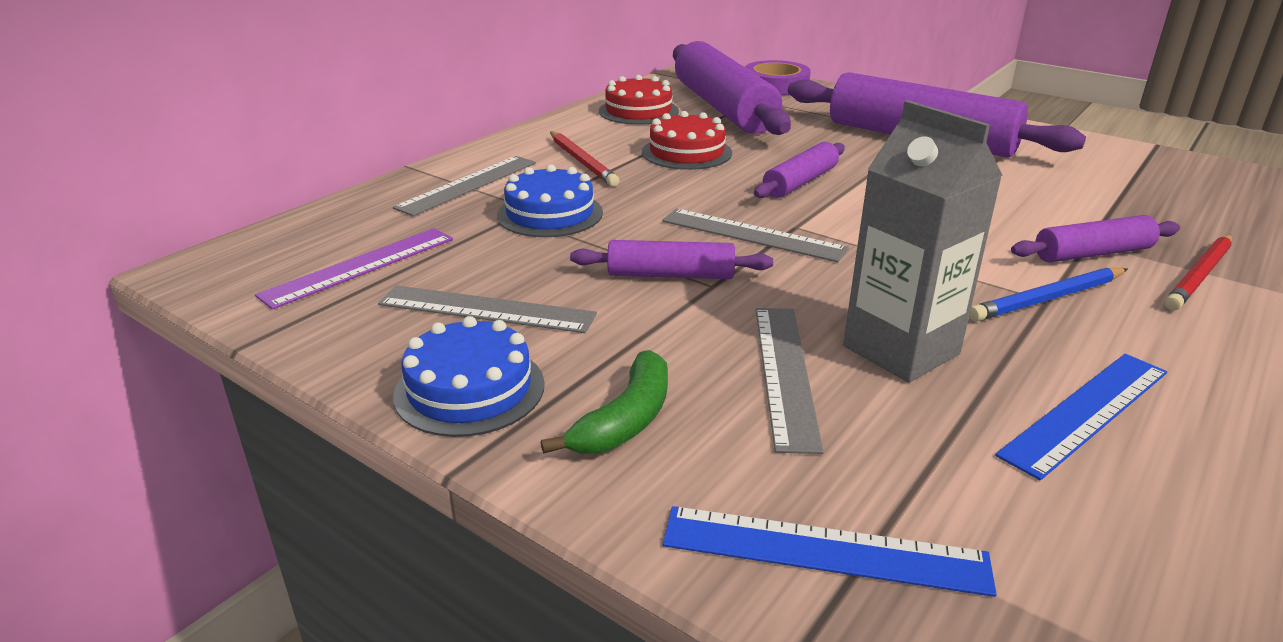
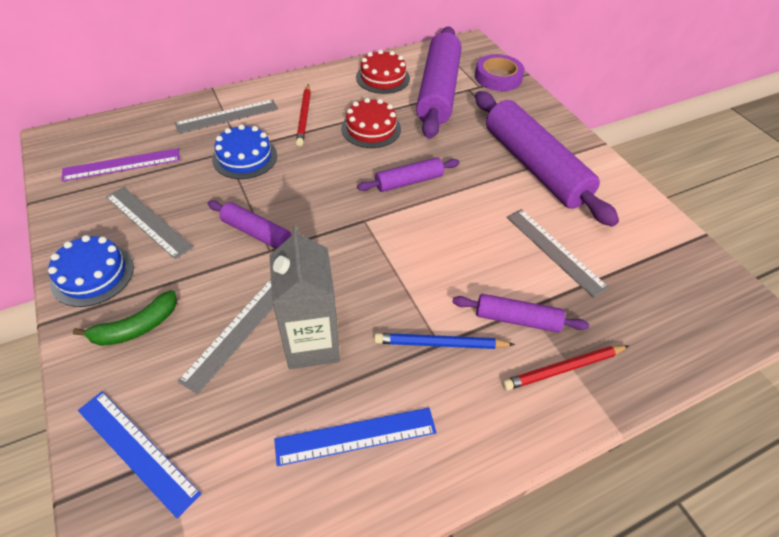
camera: 25 degrees right, 20 degrees up
grey ruler [662,208,849,262] -> grey ruler moved to [507,209,609,298]

